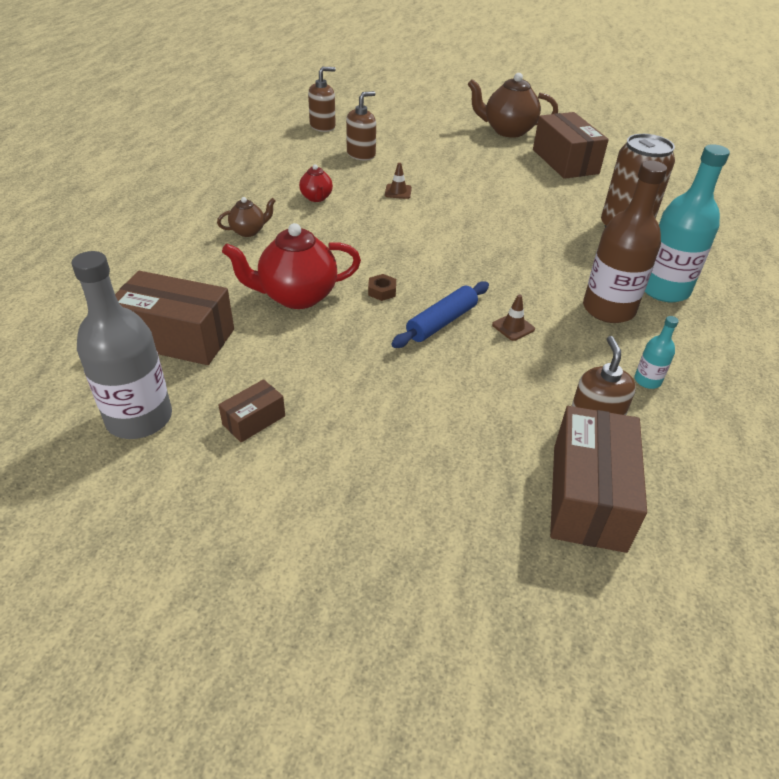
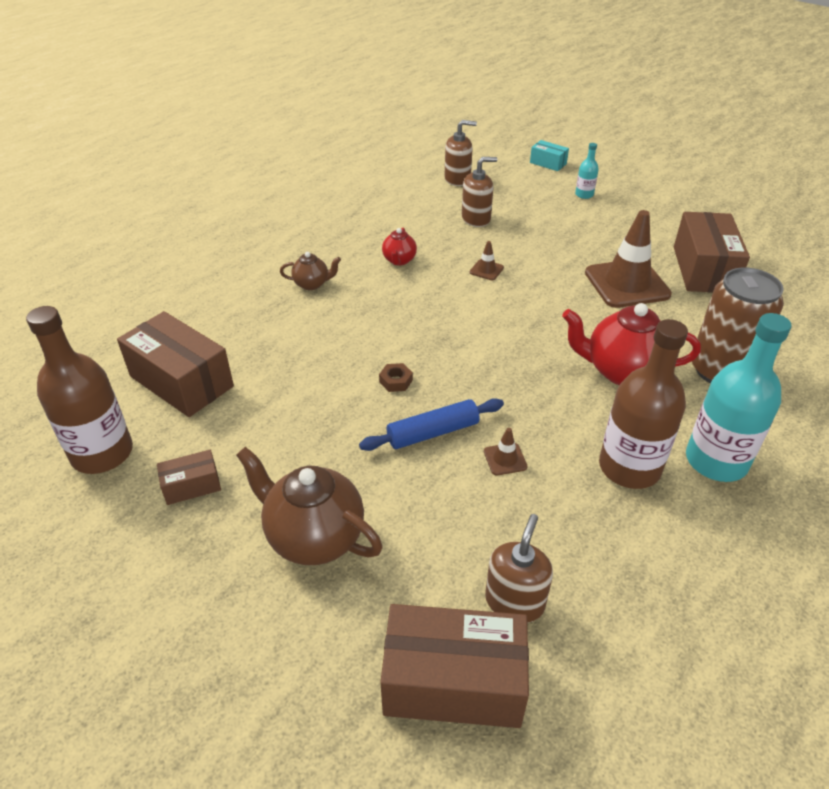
camera: 25 degrees right, 0 degrees up
grey bottle [71,251,172,439] -> brown bottle [26,306,133,474]
red teapot [222,223,361,309] -> red teapot moved to [562,303,701,385]
brown teapot [468,73,558,138] -> brown teapot moved to [236,447,383,565]
brown box [550,406,647,553] -> brown box turned 60 degrees clockwise [380,604,529,728]
turquoise bottle [634,316,679,389] -> turquoise bottle moved to [575,143,599,199]
none -> turquoise box [530,140,569,171]
none -> brown traffic cone [585,210,672,308]

